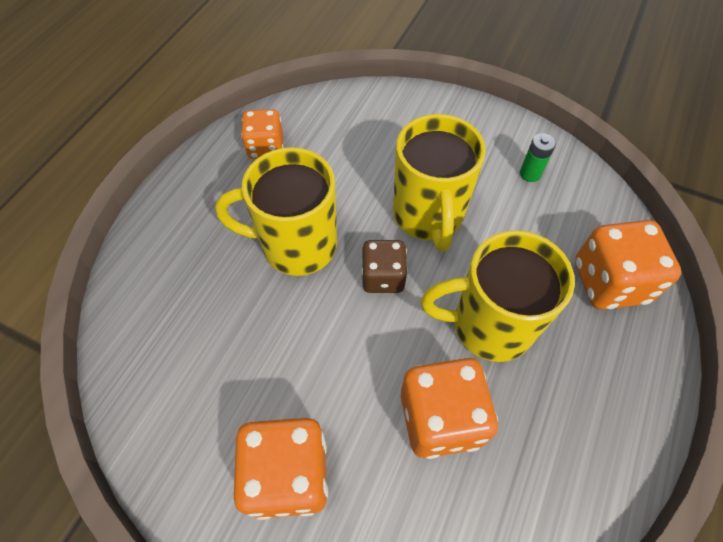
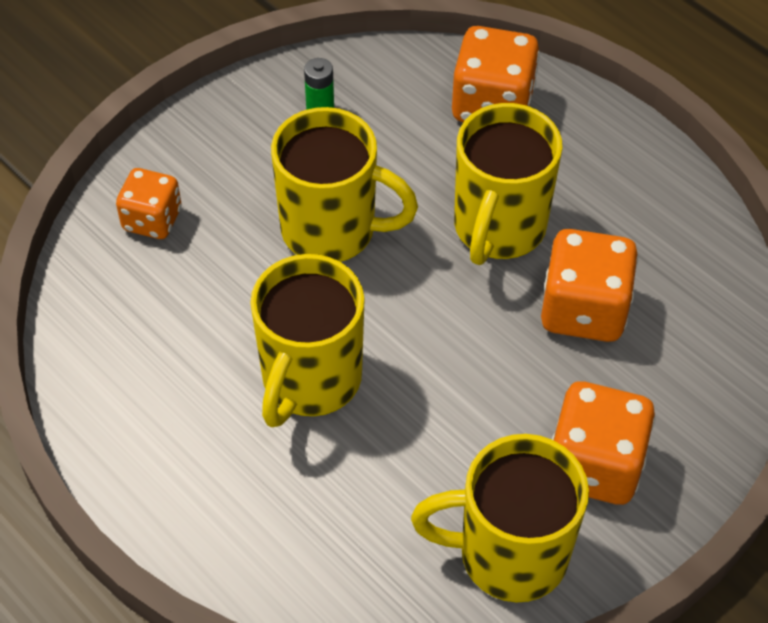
camera: 70 degrees left, 5 degrees down
orange dice [241,109,283,159] -> orange dice moved to [116,168,182,239]
brown dice [362,240,408,293] -> none
none -> yellow mug [411,434,589,602]

